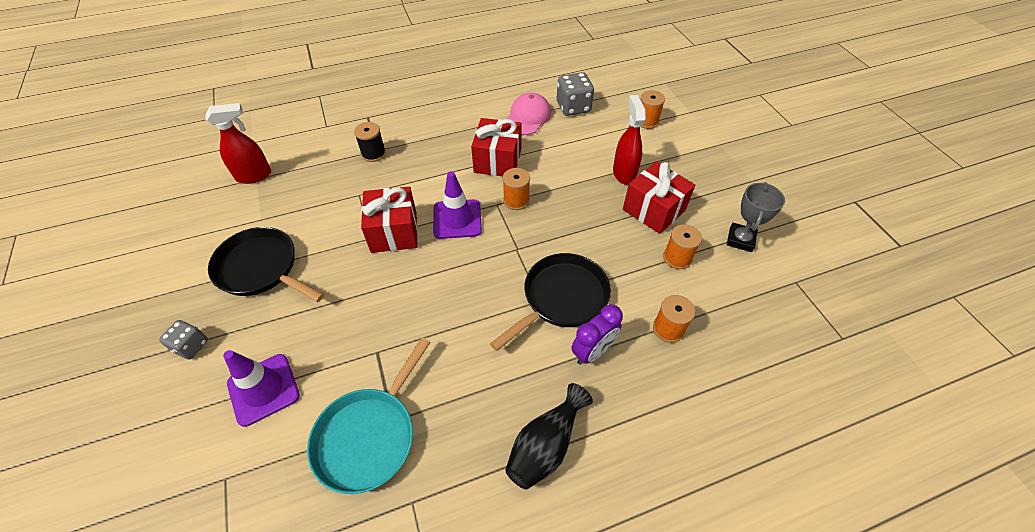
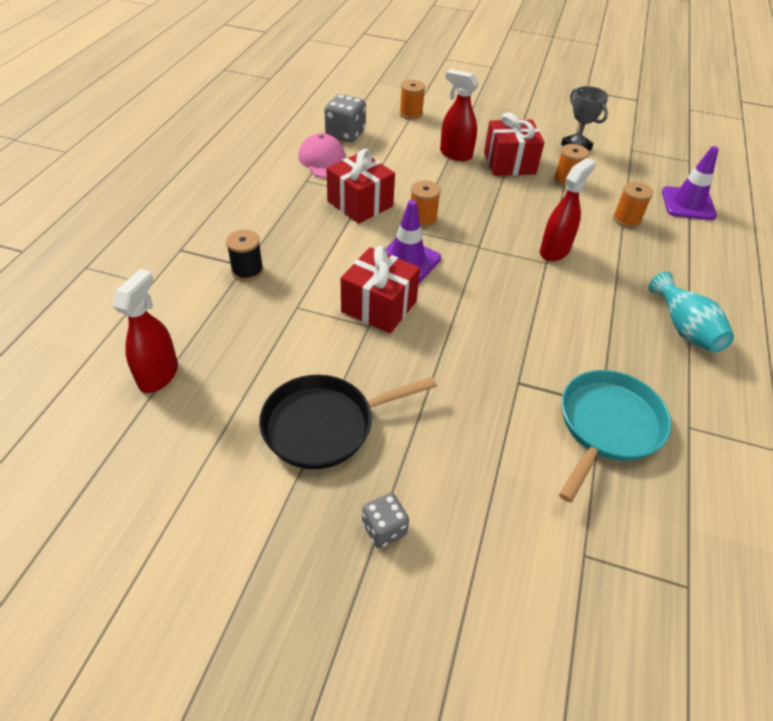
camera: 55 degrees left, 5 degrees down
purple traffic cone [223,350,300,427] -> purple traffic cone moved to [662,146,719,220]
turquoise pan [307,338,431,494] -> turquoise pan turned 120 degrees counterclockwise [559,370,671,502]
black pan [490,253,611,351] -> red spray bottle [540,158,596,261]
black vase [505,383,593,490] -> turquoise vase [649,271,734,352]
purple clock [571,304,623,365] -> none

